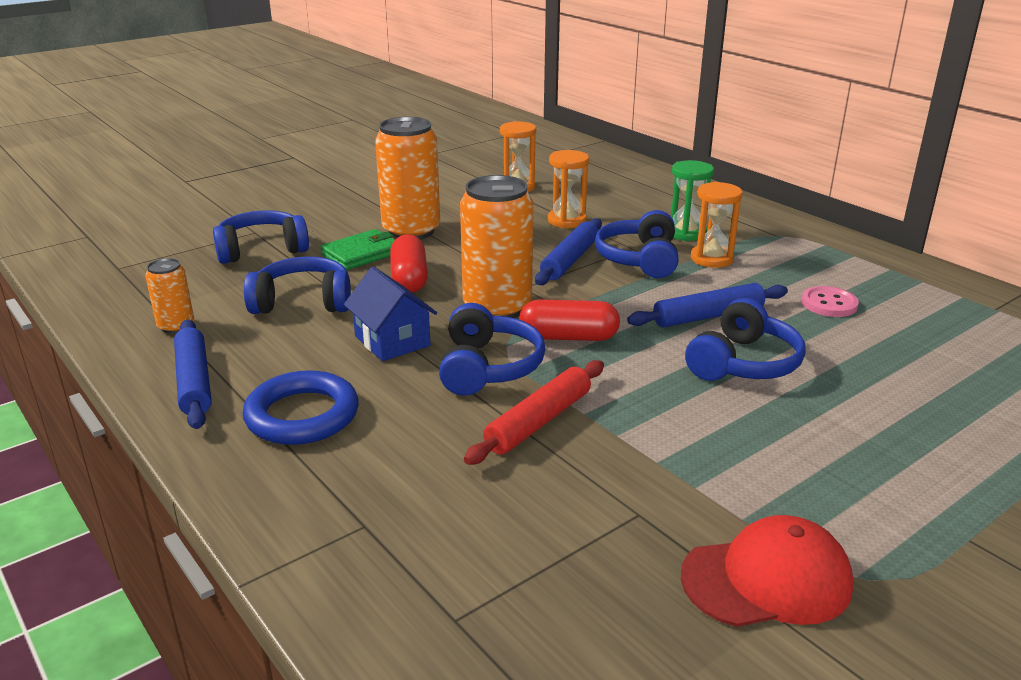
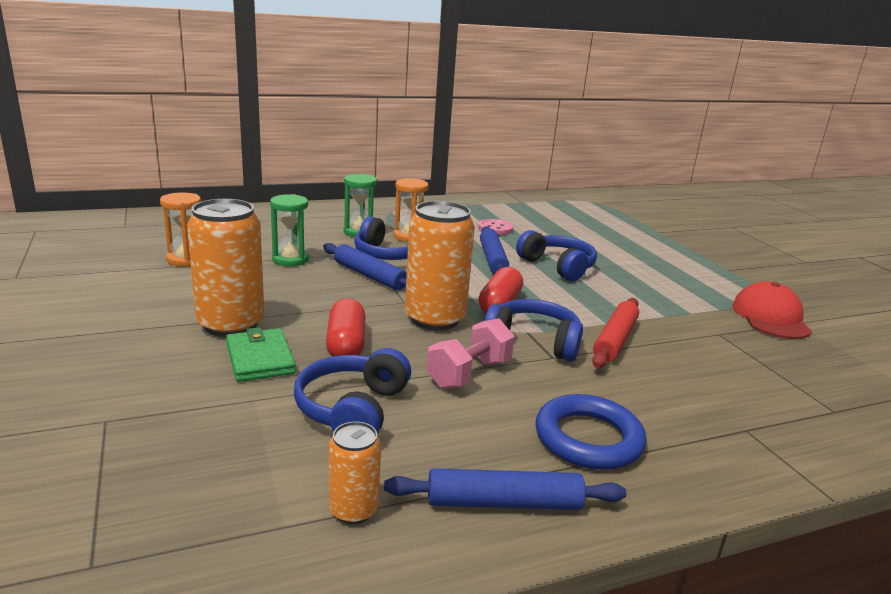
camera: 75 degrees left, 5 degrees down
blue headphones [213,210,309,264] -> none
blue house [344,267,437,361] -> pink dumbbell [427,318,514,389]
red capsule [390,234,428,292] -> red capsule turned 75 degrees clockwise [326,298,365,356]
red rolling pin [464,360,604,465] -> red rolling pin turned 60 degrees clockwise [592,298,639,368]
orange hourglass [548,150,589,228] -> green hourglass [270,194,309,266]

